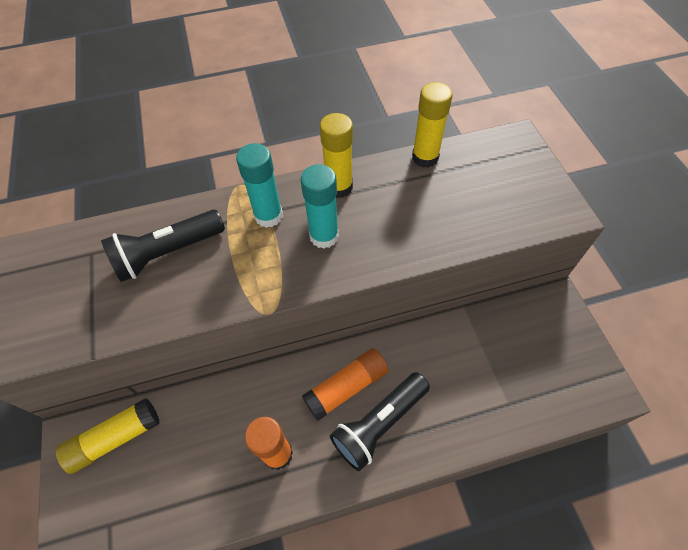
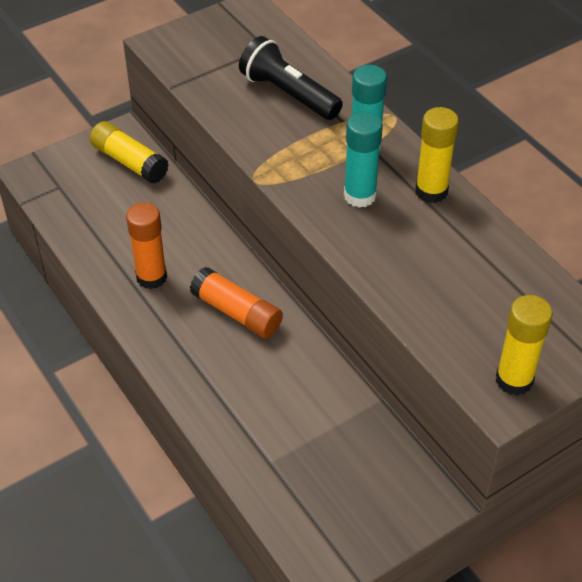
camera: 70 degrees right, 10 degrees down
black flashlight [330,372,430,471] -> none
yellow glue stick [412,82,452,168] -> yellow glue stick moved to [496,295,553,396]

